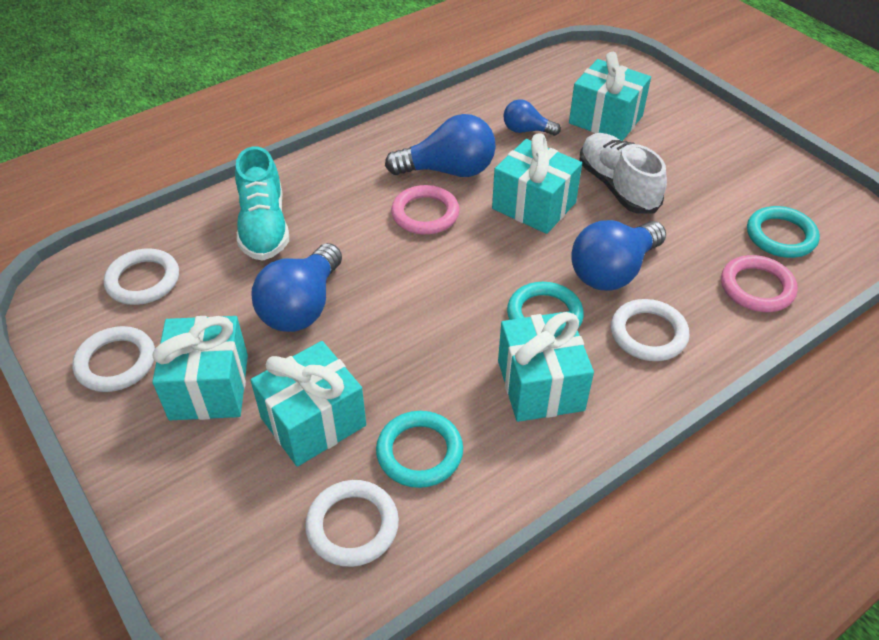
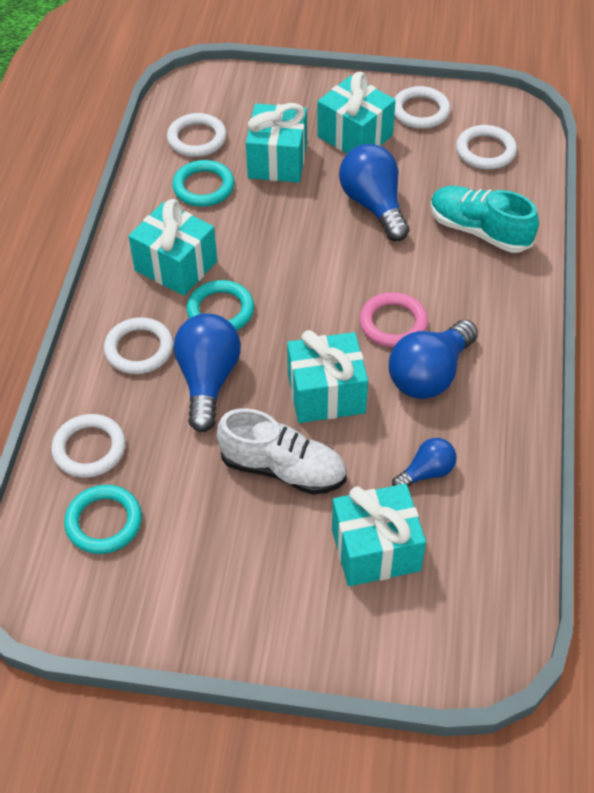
camera: 135 degrees right, 5 degrees up
pink ring [721,255,798,312] -> white ring [51,414,126,478]

